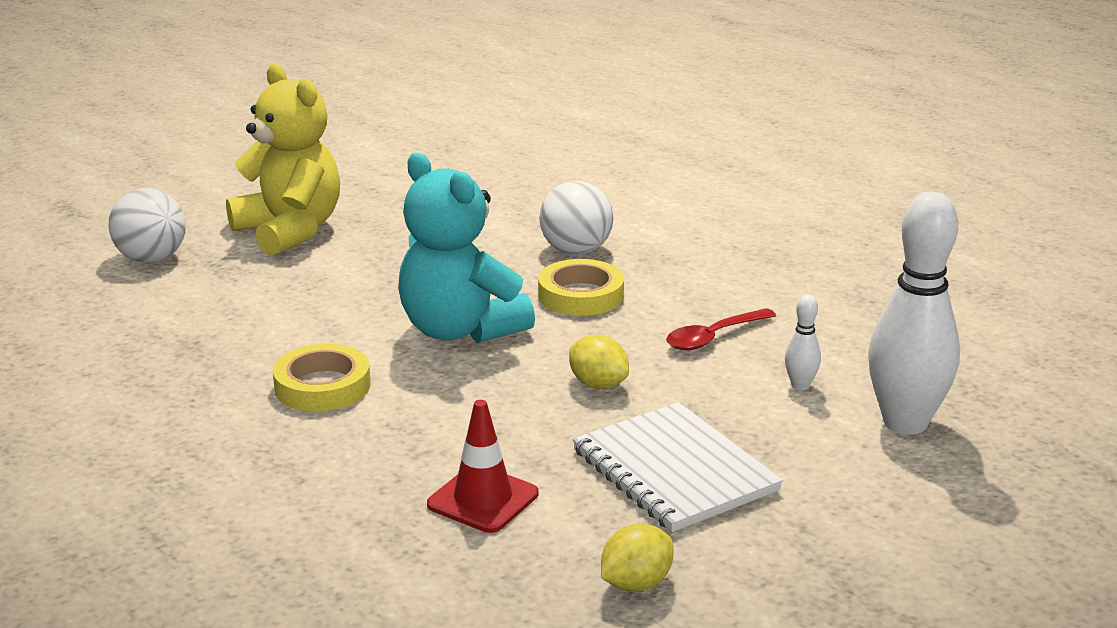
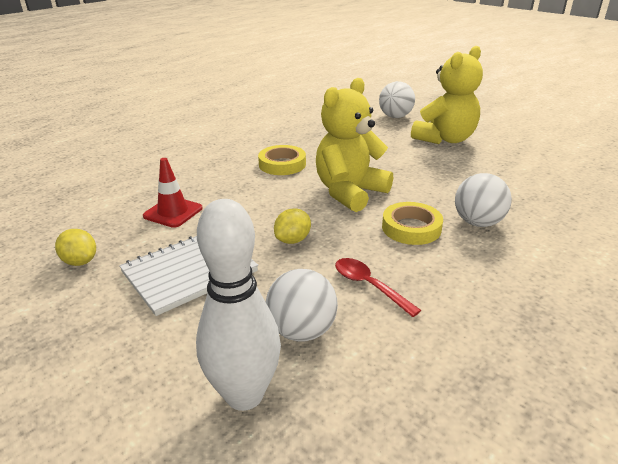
camera: 85 degrees right, 5 degrees up
turquoise teddy bear [398,153,535,343] -> yellow teddy bear [316,78,393,212]
white bowling pin [785,294,821,390] -> white ball [266,269,338,341]

